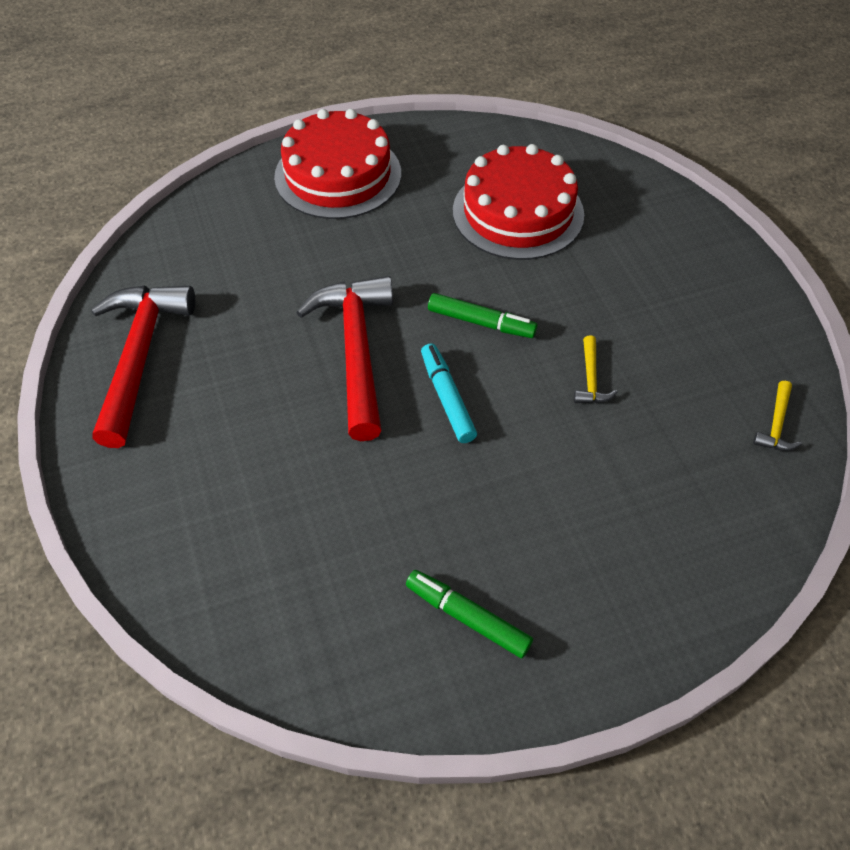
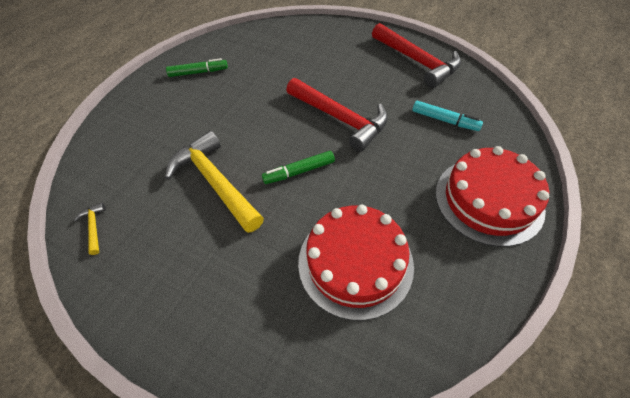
camera: 140 degrees right, 0 degrees up
turquoise marker [421,344,477,443] -> turquoise marker moved to [412,101,483,131]
yellow hammer [574,336,617,403] -> yellow hammer [165,131,264,233], size x2.39

